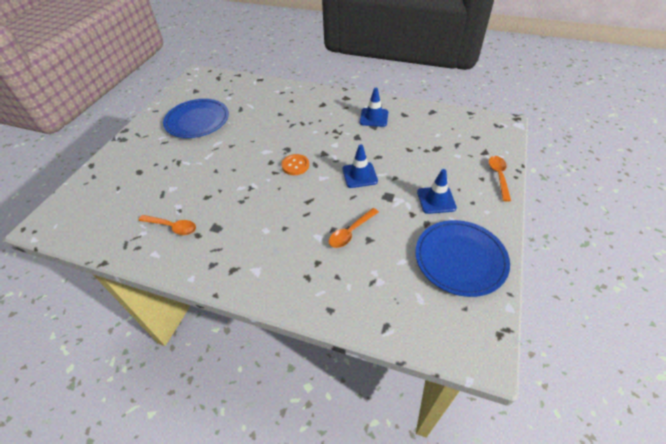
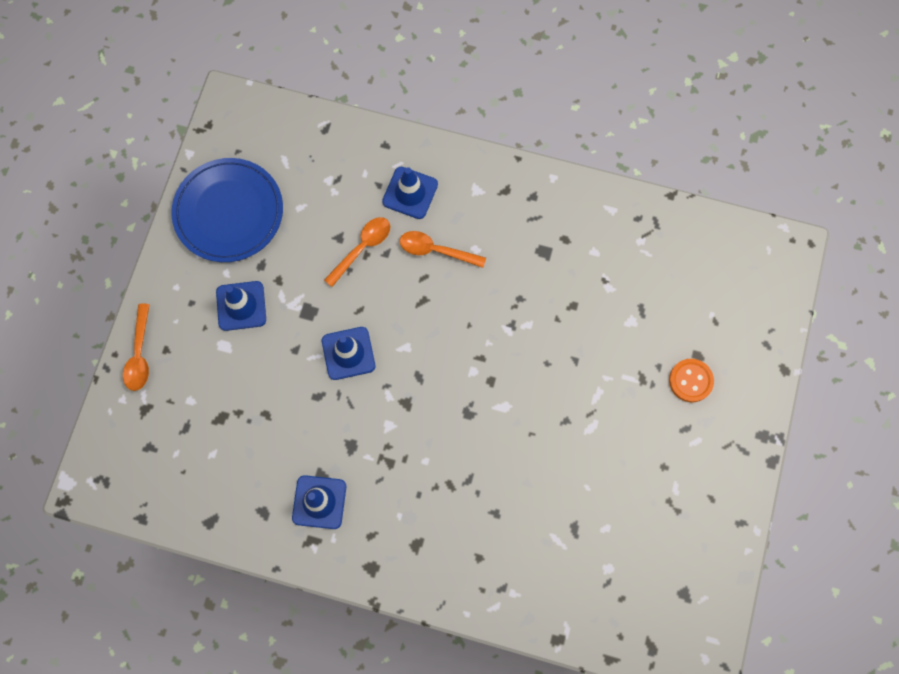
camera: 175 degrees right, 25 degrees up
orange spoon [138,215,196,235] -> orange spoon moved to [400,231,486,268]
blue plate [163,99,229,138] -> none
orange button [281,154,309,175] -> orange button moved to [669,359,714,402]
none -> blue traffic cone [382,167,438,219]

